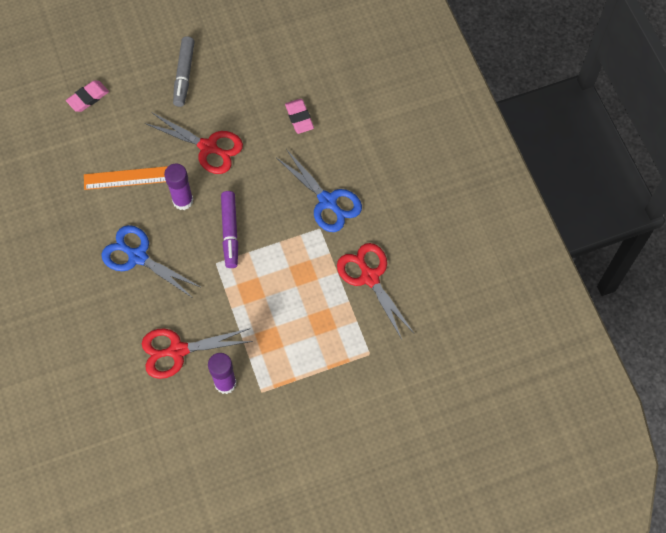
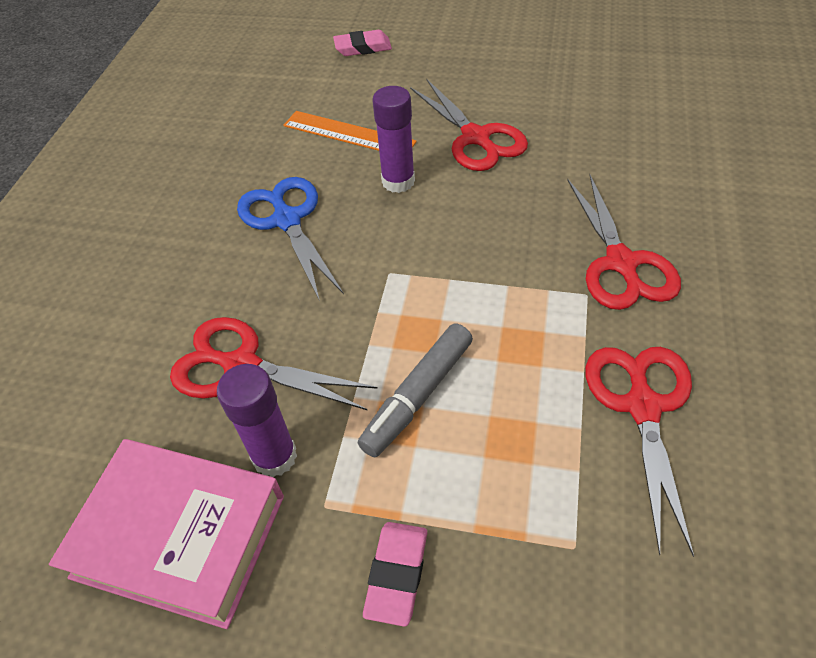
camera: 35 degrees right, 15 degrees down
grey marker [173,36,195,107] -> grey marker moved to [358,323,473,458]
purple marker [221,191,238,268] -> none
blue scissors [277,149,362,232] -> red scissors [567,174,681,310]
pink eraser [285,99,314,134] -> pink eraser moved to [363,522,427,627]
none -> pink book [49,439,284,629]

